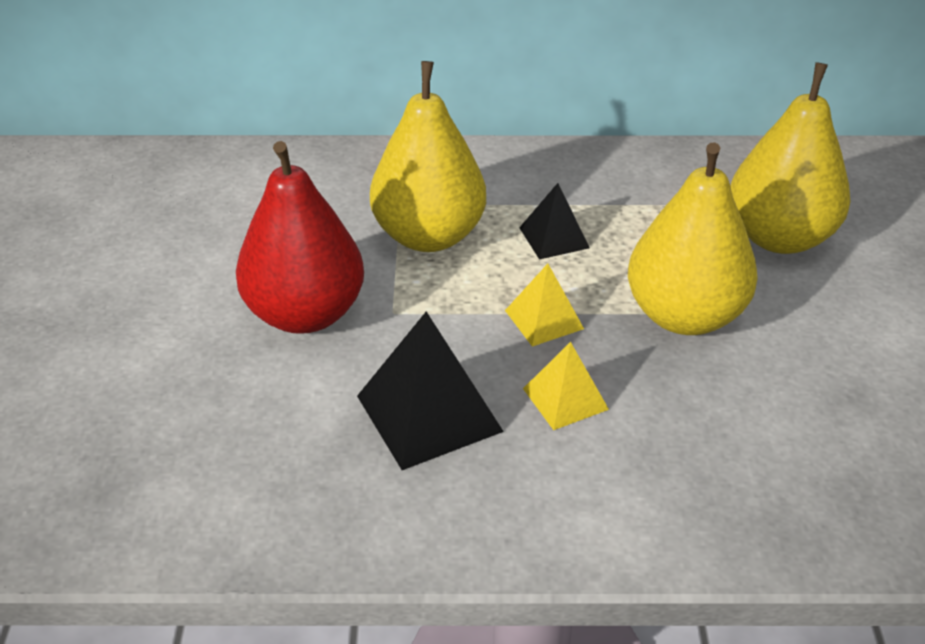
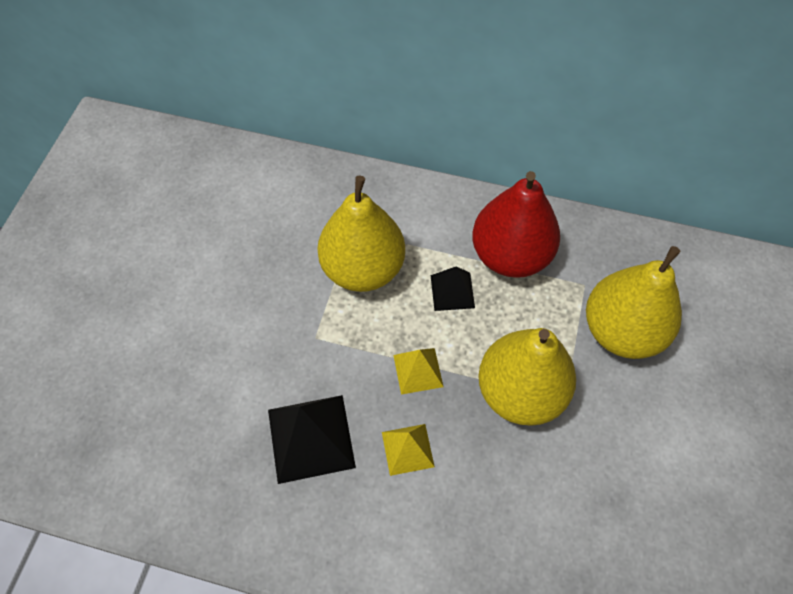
camera: 15 degrees right, 20 degrees up
red pear [236,141,364,334] -> red pear moved to [472,171,560,278]

